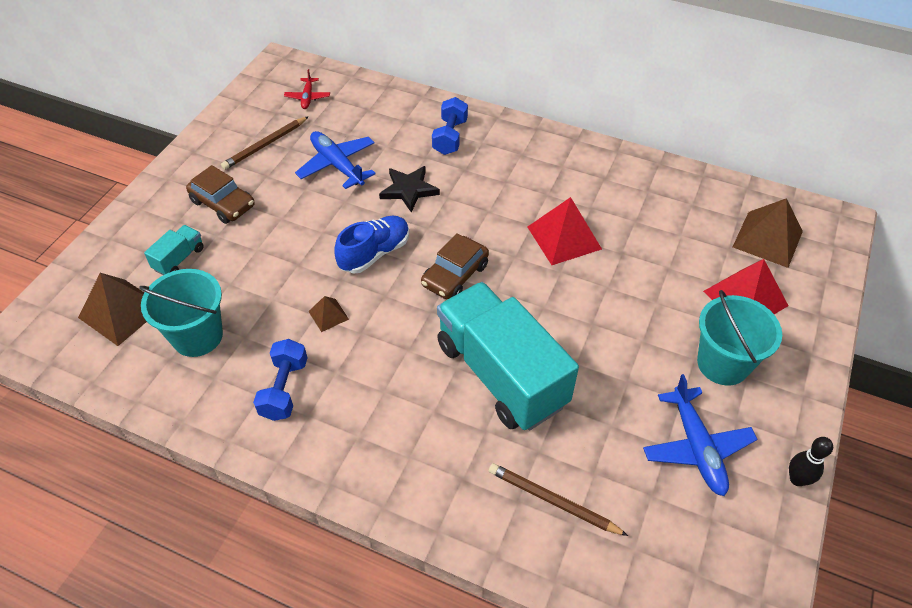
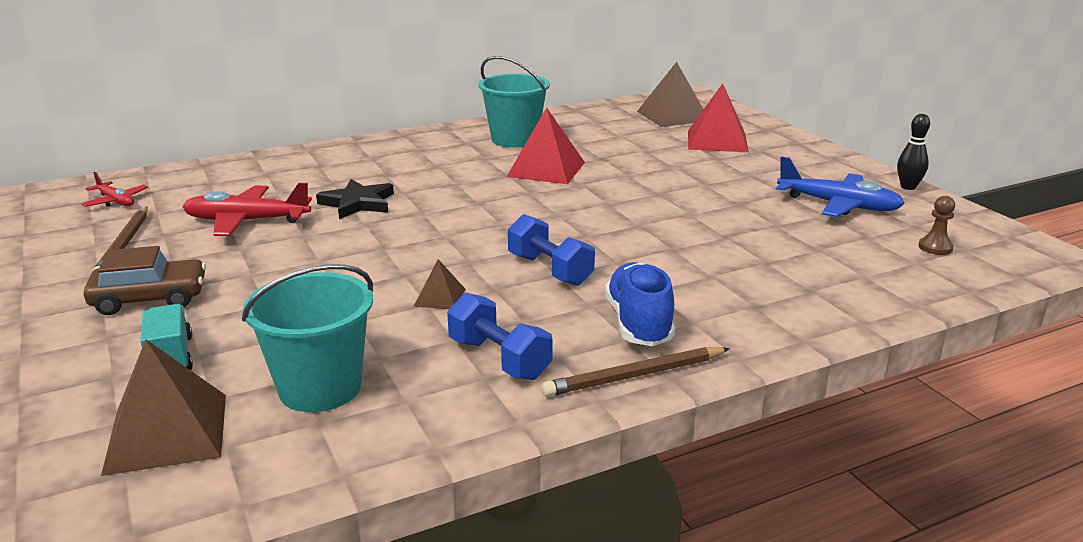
camera: 50 degrees left, 25 degrees down
blue plane [295,131,376,189] -> red plane [182,183,312,236]
blue shoe [334,216,409,274] -> blue shoe moved to [605,262,675,346]
brown car [421,233,489,299] -> none
blue dumbbell [432,97,468,155] -> blue dumbbell moved to [508,214,595,286]
turquoise truck [437,282,579,430] -> none
brown pencil [489,463,628,536] -> brown pencil moved to [541,347,730,397]
turquoise bucket [697,290,782,386] -> turquoise bucket moved to [478,56,550,147]
none -> brown pawn [918,196,955,255]

